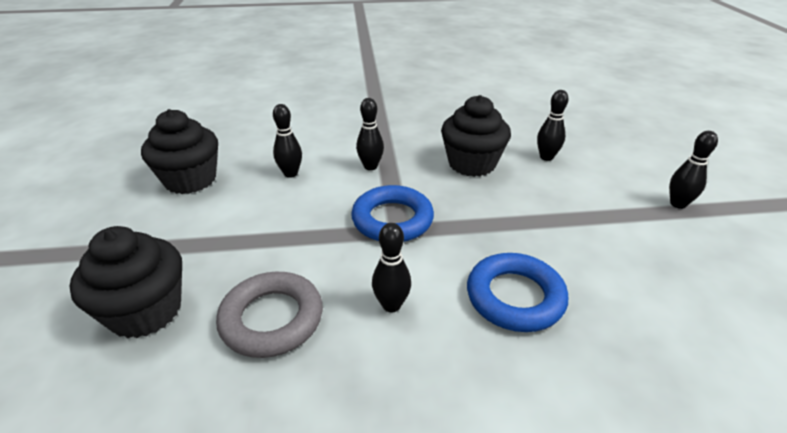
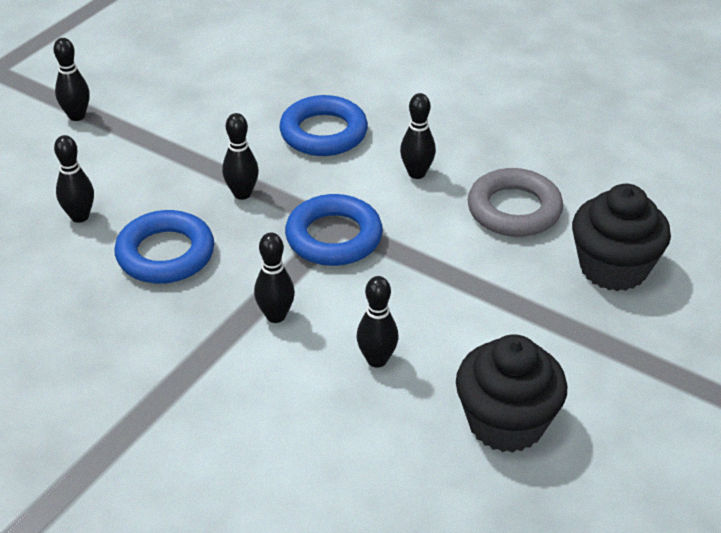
camera: 140 degrees left, 5 degrees up
black cupcake [441,95,511,177] -> blue ring [114,210,214,284]
none -> black bowling pin [222,113,259,200]

